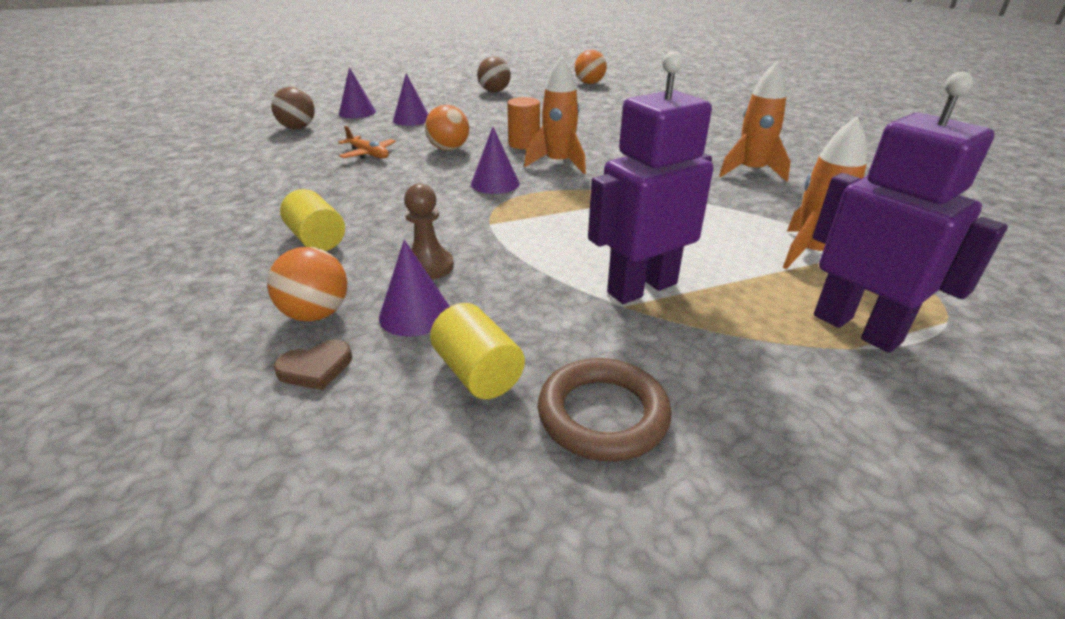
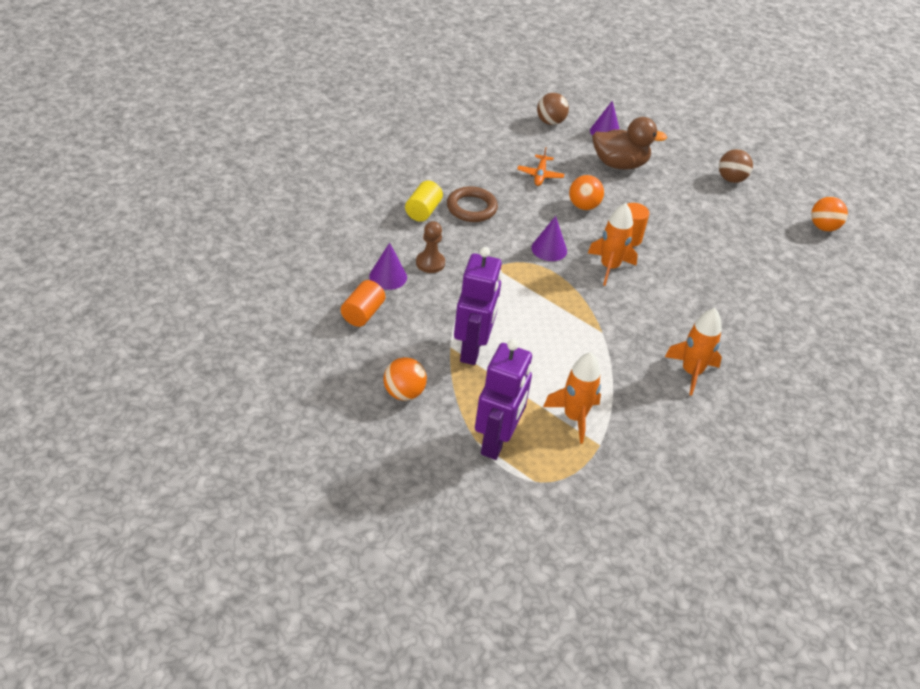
camera: 55 degrees right, 10 degrees up
orange ball [267,247,347,322] -> orange ball moved to [384,357,427,401]
brown heart [274,340,352,390] -> none
purple cone [393,73,428,126] -> brown duck [592,117,667,169]
yellow cylinder [430,303,525,399] -> orange cylinder [341,280,385,327]
brown ring [538,358,671,462] -> brown ring moved to [447,186,498,222]
purple robot [588,51,713,304] -> purple robot turned 75 degrees clockwise [454,247,502,365]

